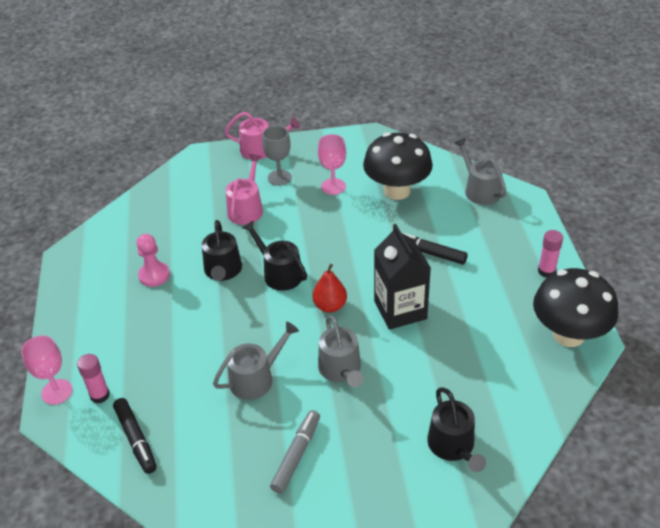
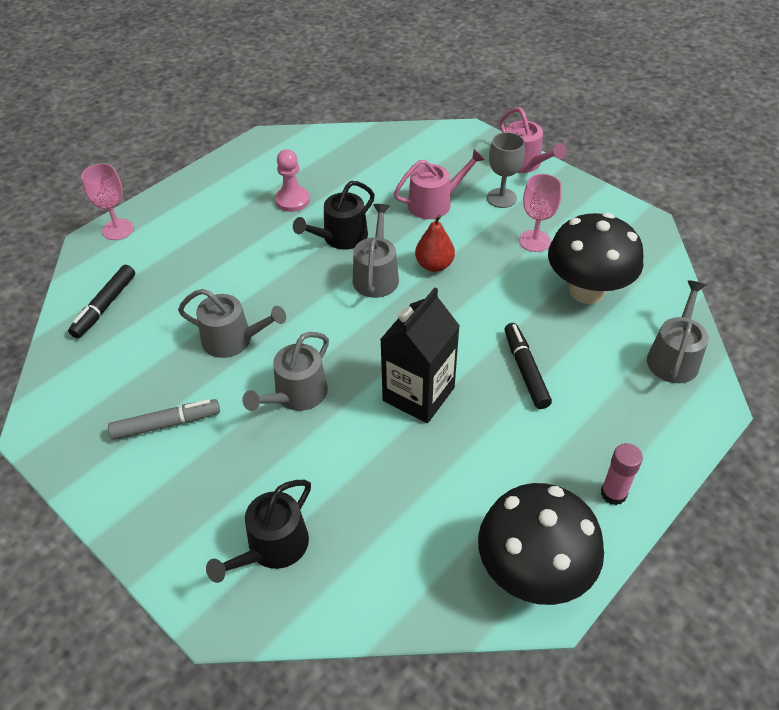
camera: 50 degrees right, 5 degrees up
pink glue stick [77,354,110,404] -> none
black watering can [242,221,307,291] -> grey watering can [353,204,399,298]
red pear [312,264,347,313] -> red pear moved to [415,215,455,272]

